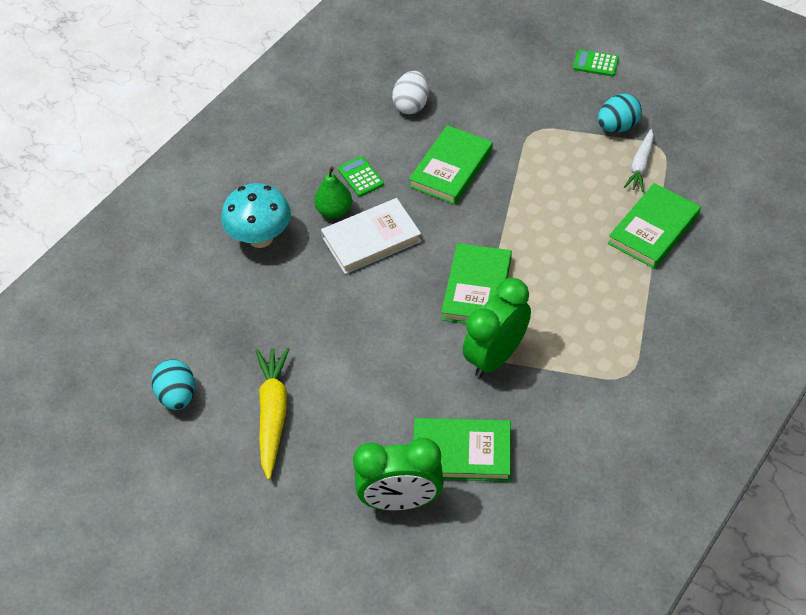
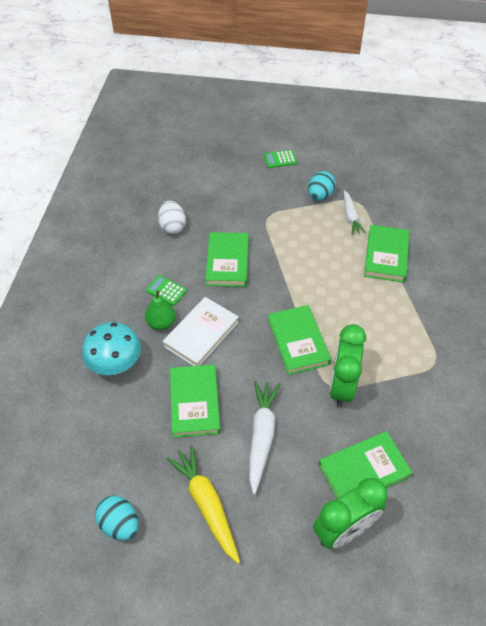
camera: 30 degrees left, 0 degrees up
none -> green book [170,364,221,438]
none -> white carrot [249,381,281,494]

